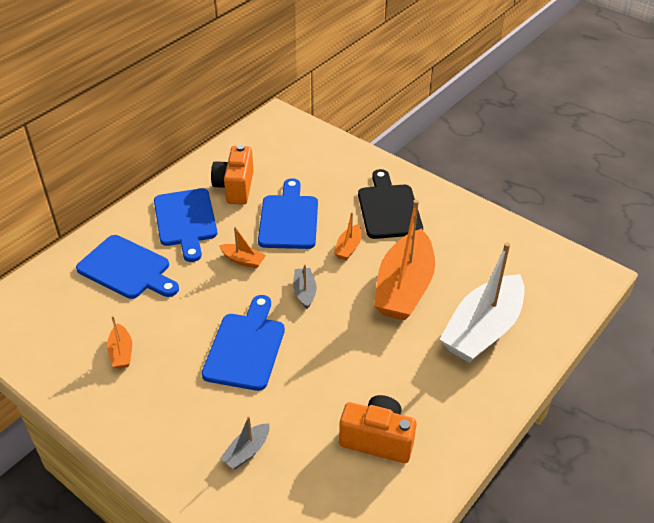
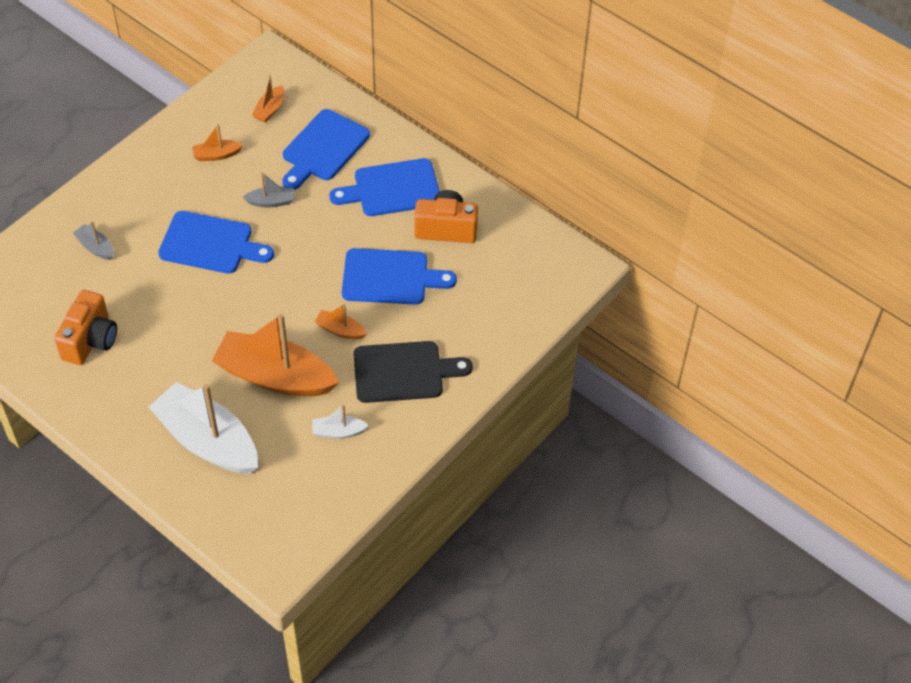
camera: 90 degrees right, 10 degrees up
orange boat [219,227,266,269] -> orange boat moved to [252,75,284,123]
grey boat [293,264,316,309] -> grey boat moved to [243,172,294,207]
none -> white boat [312,404,369,438]

